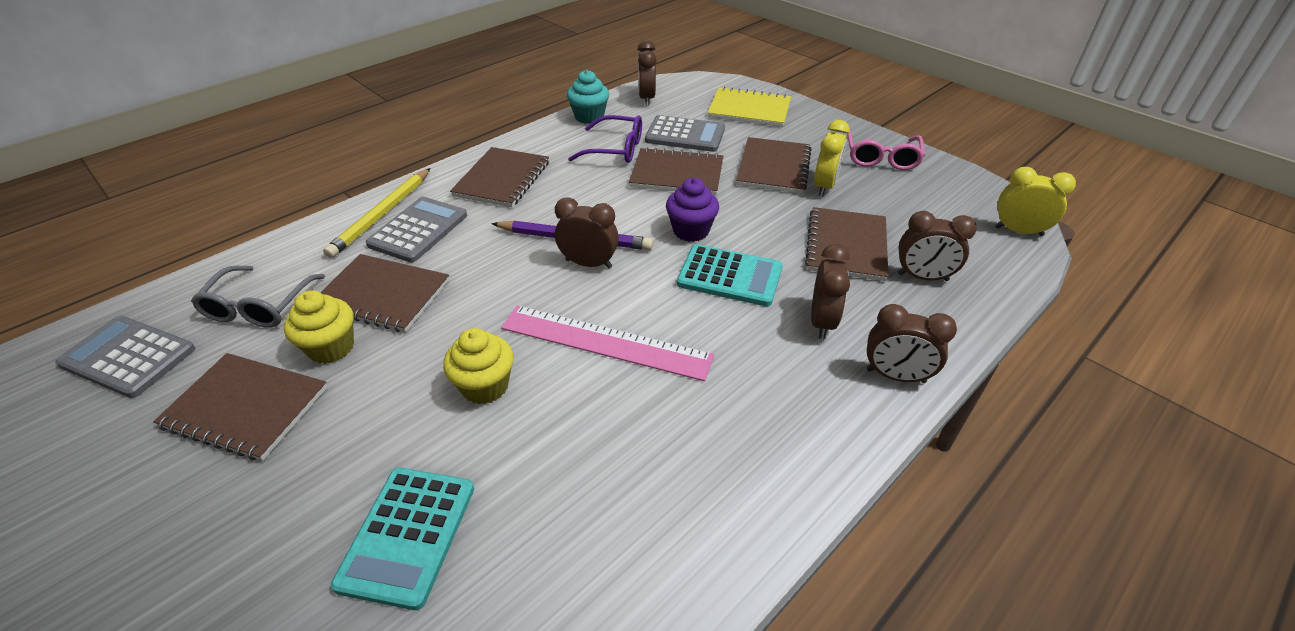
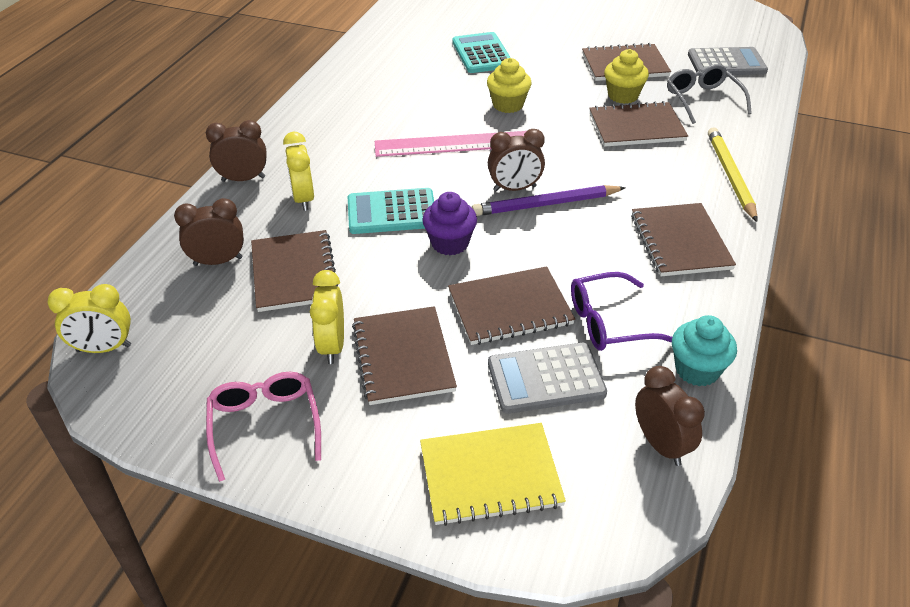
camera: 155 degrees right, 0 degrees up
grey calculator [366,197,467,262] -> none
brown clock [811,244,850,339] -> yellow clock [283,132,314,211]

